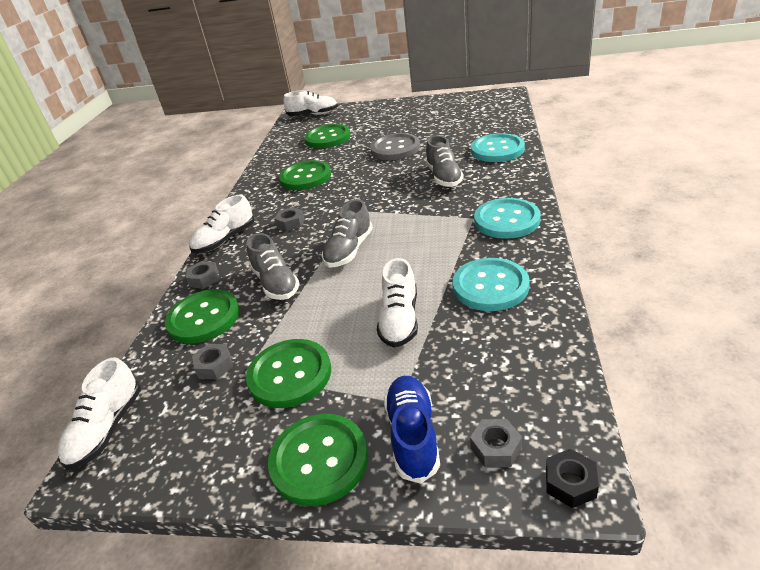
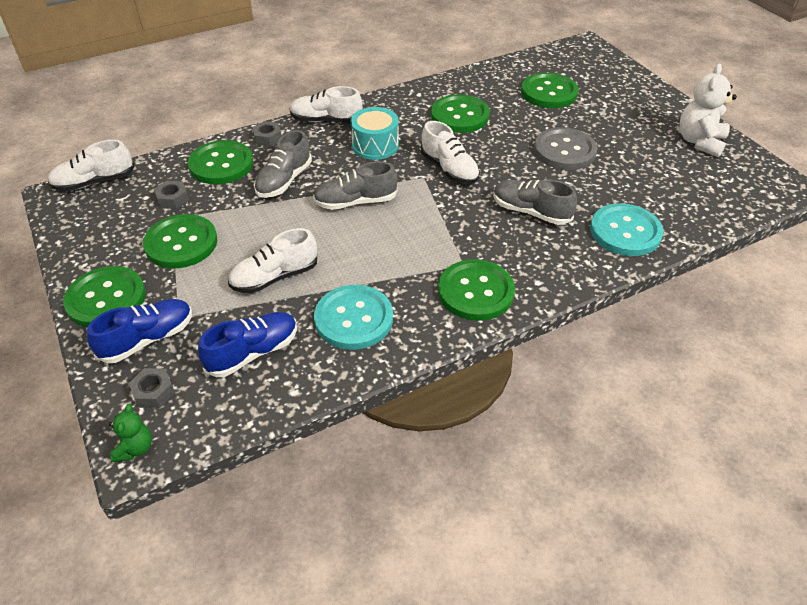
camera: 50 degrees right, 10 degrees up
grey nut [274,207,305,231] -> turquoise drum [351,107,399,160]
white shoe [283,90,338,116] -> white shoe moved to [421,121,480,184]
grey shoe [426,135,464,187] -> grey shoe turned 75 degrees clockwise [493,179,577,225]
turquoise button [474,198,541,239] -> green button [438,259,515,321]
black nut [546,449,599,508] -> green teddy bear [109,404,152,462]
none -> blue shoe [198,312,297,377]
none -> white teddy bear [679,64,737,157]

